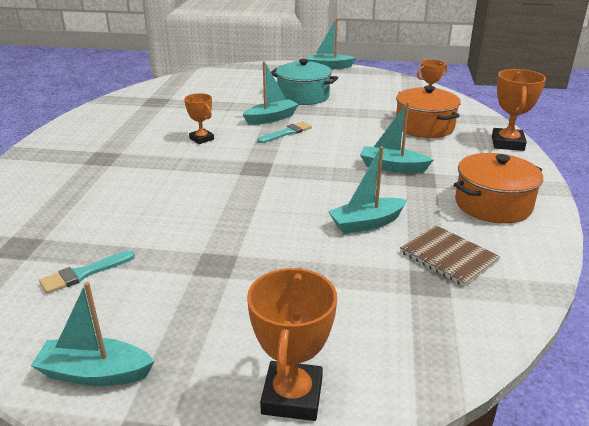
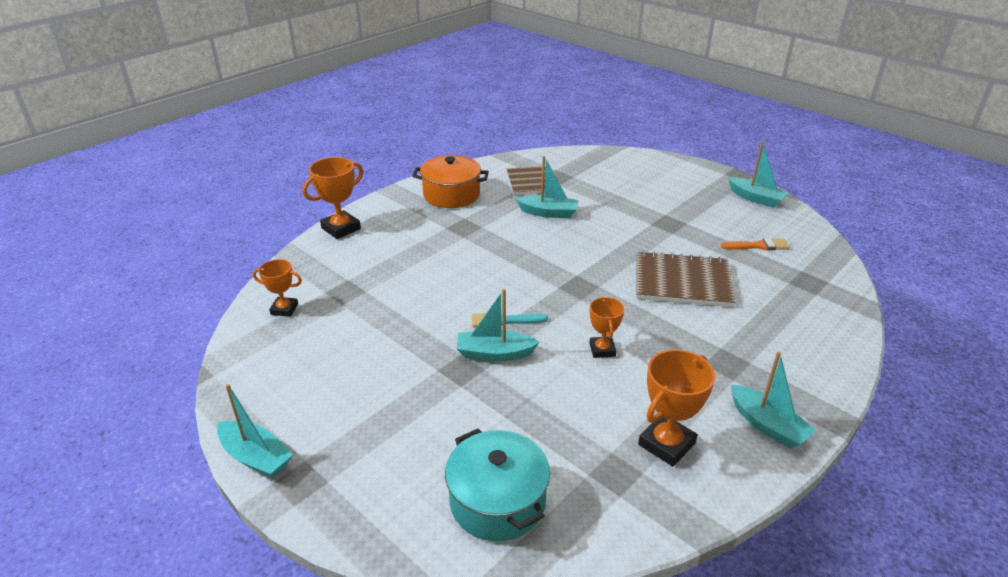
camera: 145 degrees left, 5 degrees up
turquoise brush [39,250,135,294] -> orange brush [721,238,789,251]
orange trophy [247,267,337,421] -> orange trophy moved to [638,349,715,467]
turquoise pot [271,59,338,105] -> turquoise pot moved to [445,428,550,542]
turquoise boat [360,102,434,173] -> turquoise boat moved to [730,352,816,449]
orange pot [396,85,461,138] -> none
none -> brown notebook [636,251,736,307]

